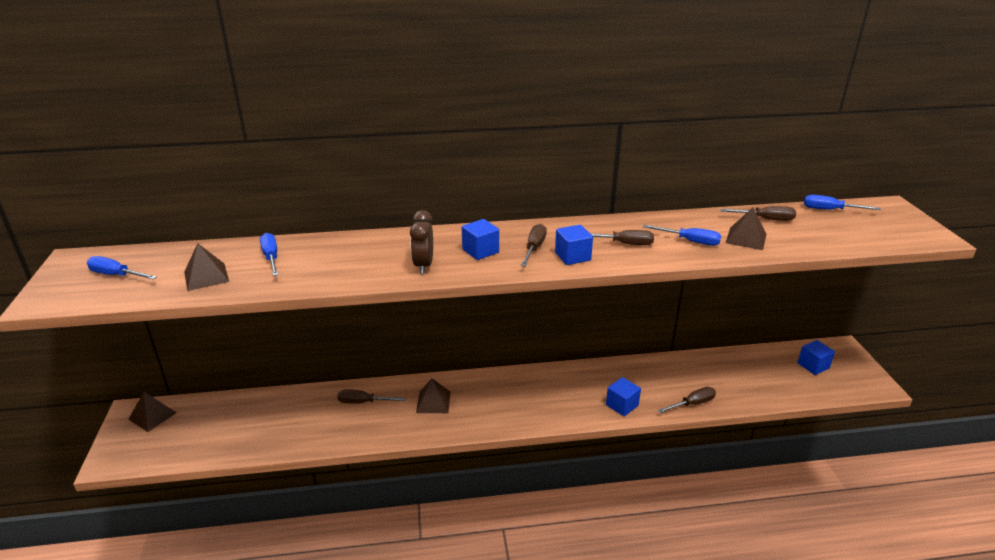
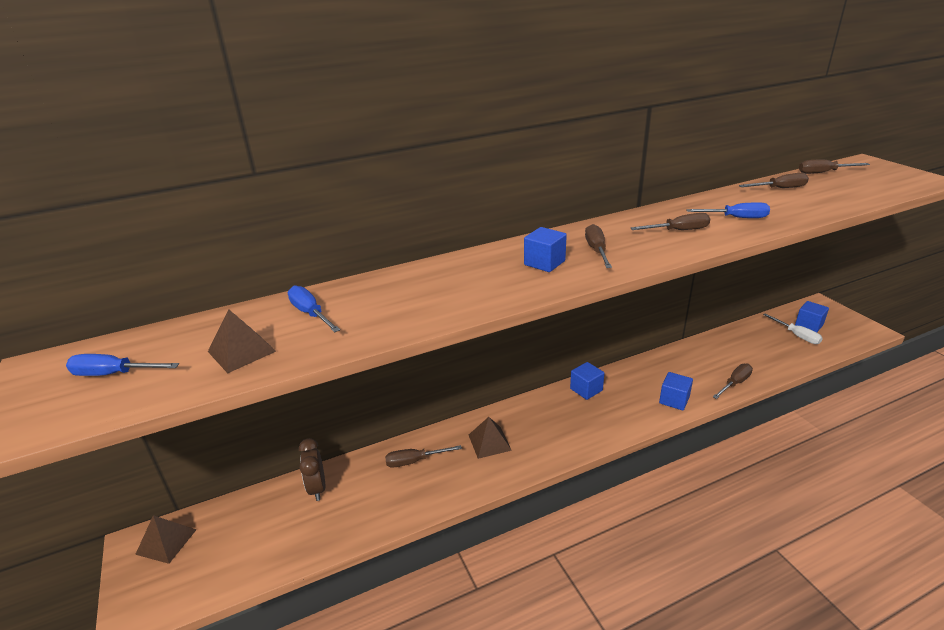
camera: 15 degrees left, 0 degrees up
brown clock [410,210,433,274] -> brown clock moved to [299,438,325,501]
blue cube [555,225,593,265] -> blue cube moved to [570,362,604,400]
brown pyramid [726,207,766,250] -> none
blue screwdriver [804,195,881,210] -> brown screwdriver [799,160,870,174]
none -> white screwdriver [763,313,823,344]

